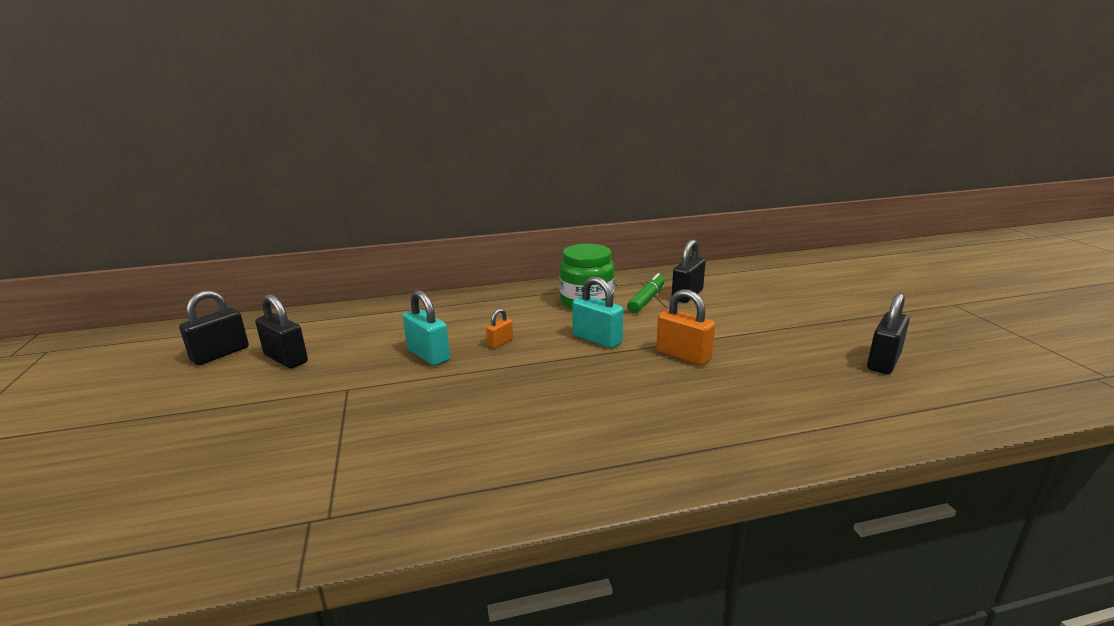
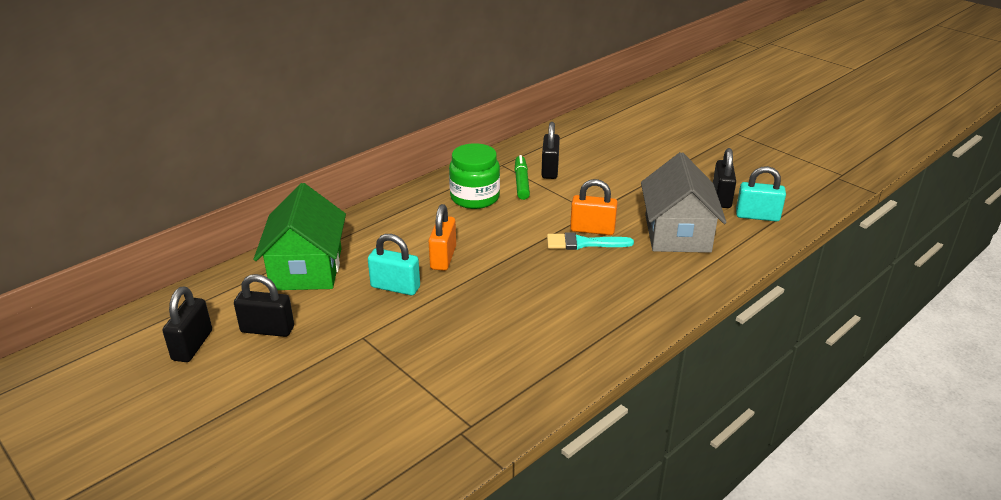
camera: 30 degrees left, 10 degrees up
orange padlock [486,308,513,349] -> orange padlock [429,204,456,271], size x1.81
turquoise padlock [572,276,623,348] -> turquoise padlock moved to [736,166,786,222]
none -> green house [254,183,346,290]
none -> turquoise brush [547,232,634,250]
none -> grey house [641,152,727,253]

